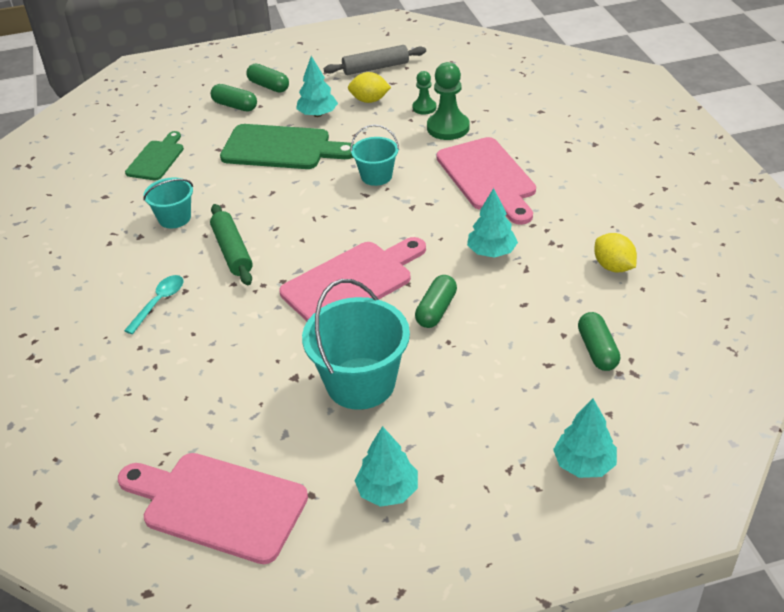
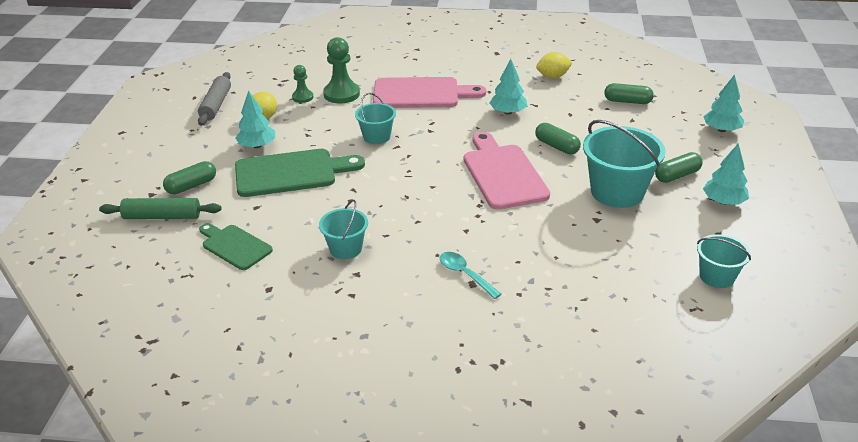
camera: 70 degrees left, 5 degrees down
pink cutting board [118,453,308,564] -> turquoise bucket [697,234,751,288]
green rolling pin [210,204,253,285] -> green rolling pin moved to [99,198,221,219]
green cutting board [220,124,354,169] -> green cutting board turned 45 degrees clockwise [235,149,365,197]
green capsule [247,64,289,92] -> green capsule moved to [655,152,703,183]

